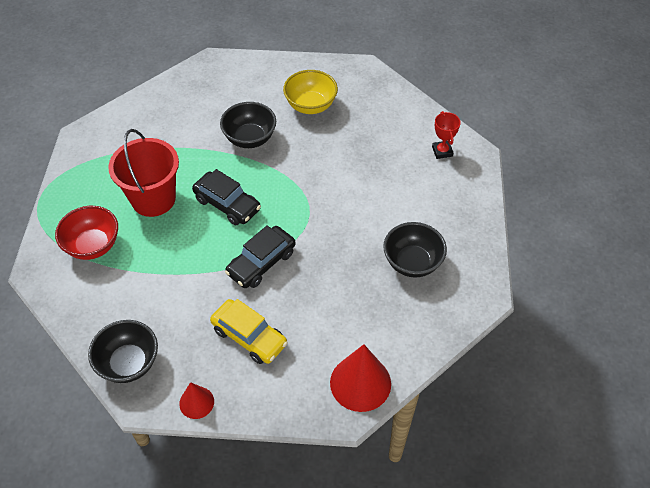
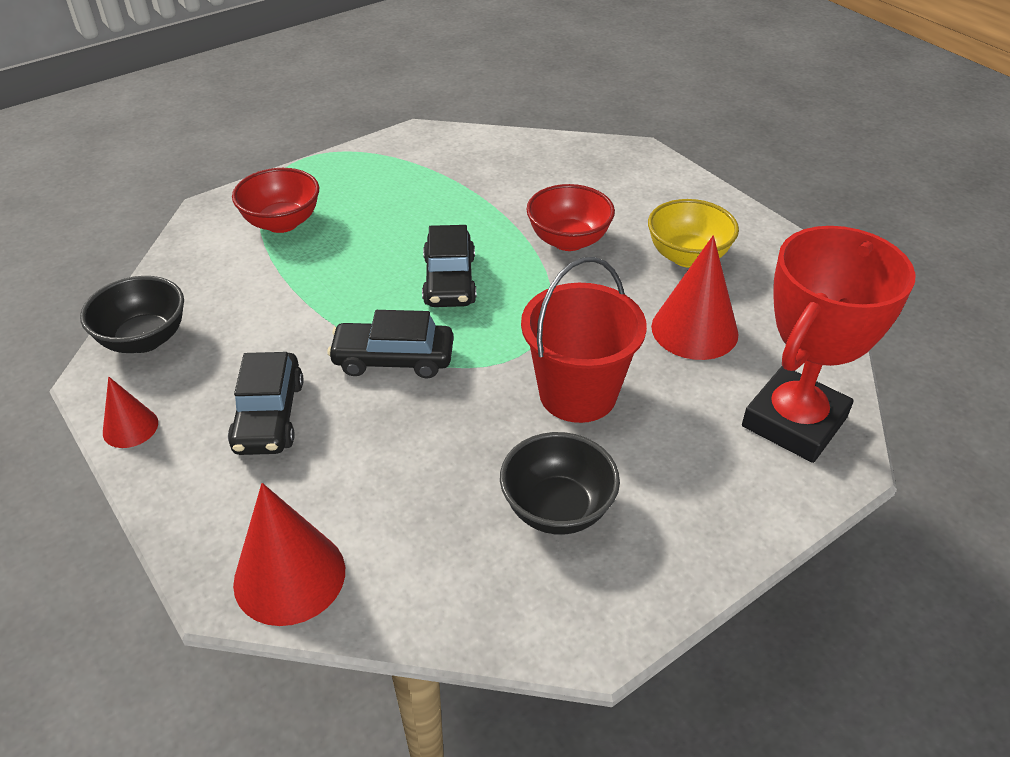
camera: 50 degrees right, 10 degrees down
red bucket [108,129,179,217] -> red bucket moved to [521,257,647,423]
yellow car [210,299,288,364] -> black car [228,352,303,455]
black bowl [220,102,276,148] -> red bowl [526,184,615,251]
red trophy [432,111,461,159] -> red trophy [742,226,916,463], size x2.42
none -> red cone [651,235,739,360]

